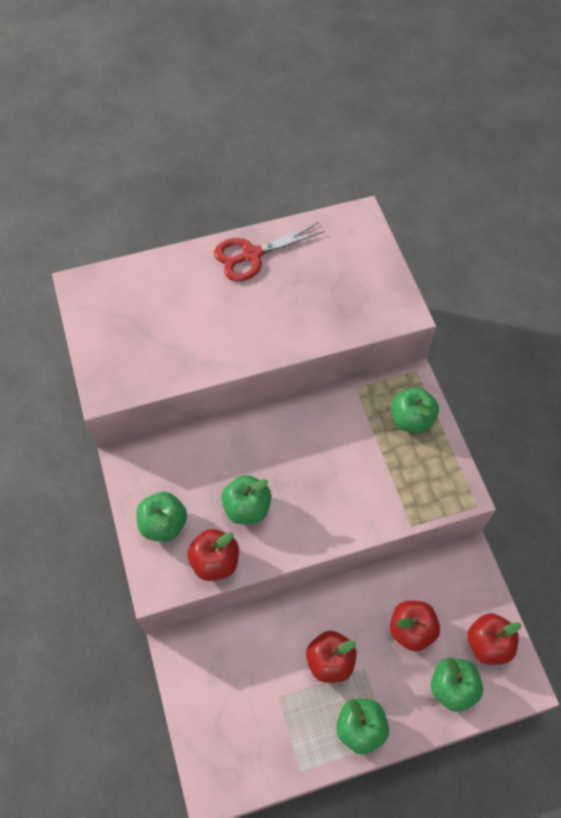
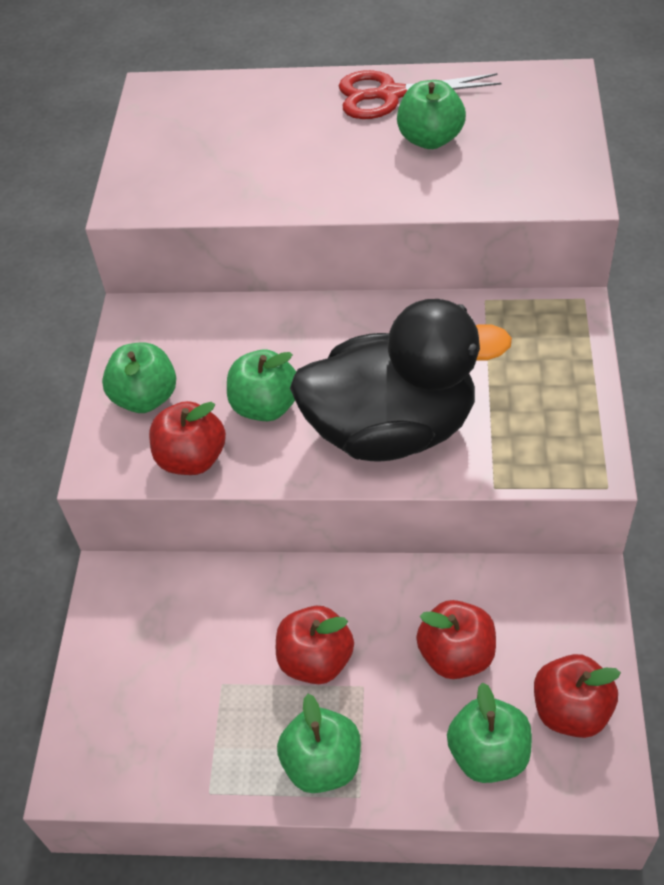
camera: 25 degrees right, 10 degrees down
green apple [391,387,439,433] -> green apple moved to [397,80,466,149]
none -> black duck [290,299,512,462]

